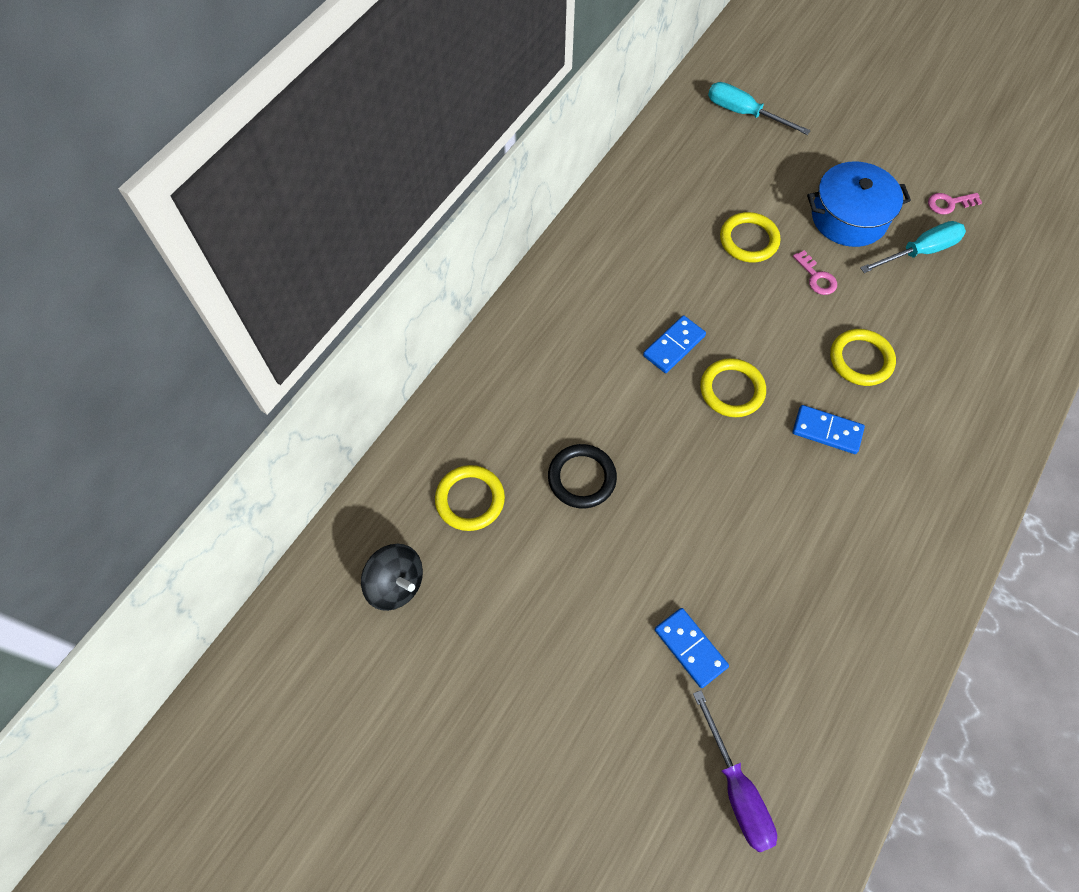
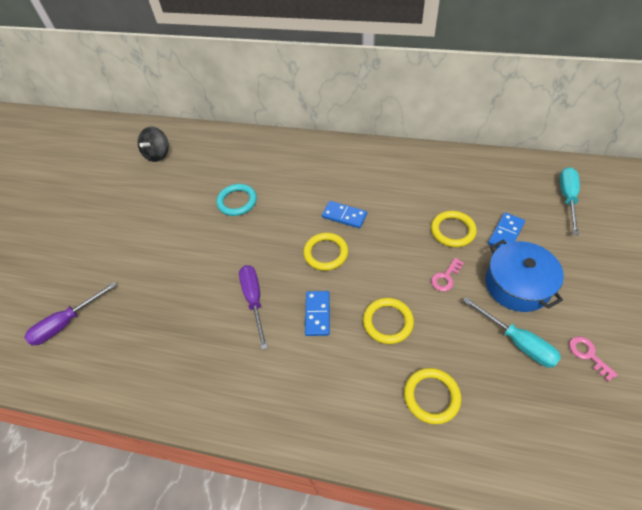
camera: 75 degrees right, 10 degrees down
yellow ring [435,465,505,531] -> yellow ring moved to [404,368,461,424]
black ring [548,444,617,508] -> turquoise ring [216,184,257,216]
blue domino [655,608,729,688] -> blue domino moved to [488,212,525,248]
none -> purple screwdriver [239,265,268,350]

